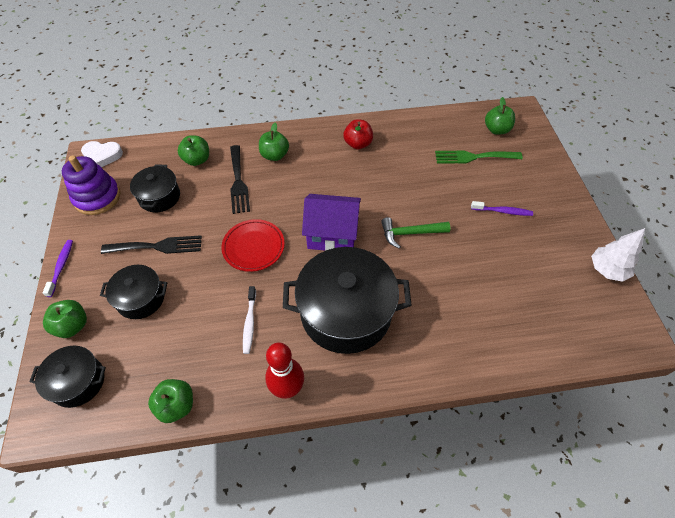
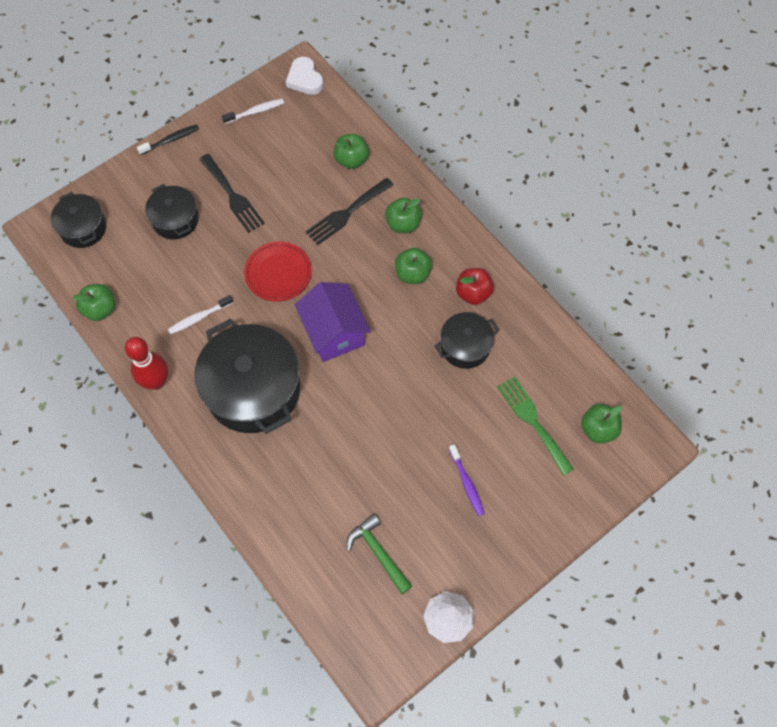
camera: 60 degrees right, 10 degrees up
purple toothbrush [43,240,73,297] -> black toothbrush [137,124,199,155]
green apple [43,300,87,338] -> green apple moved to [395,248,432,284]
purple stacking toy [62,156,121,215] -> white toothbrush [222,99,284,124]
black pot [130,164,180,212] -> black pot moved to [435,312,499,369]
green hammer [381,217,450,249] -> green hammer moved to [347,513,412,594]

